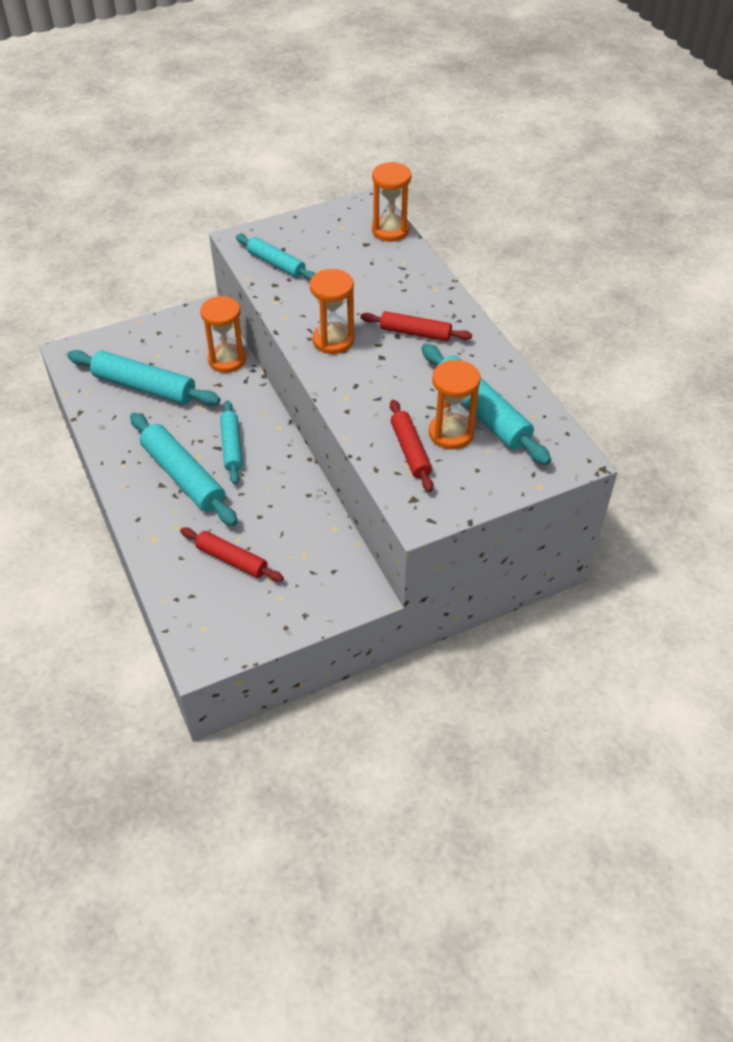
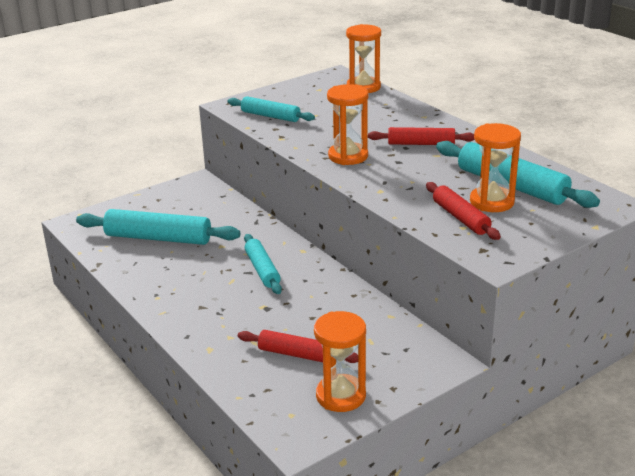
camera: 10 degrees left, 20 degrees down
turquoise rolling pin [130,413,238,526] -> none
orange hourglass [200,296,246,373] -> orange hourglass moved to [314,311,366,412]

